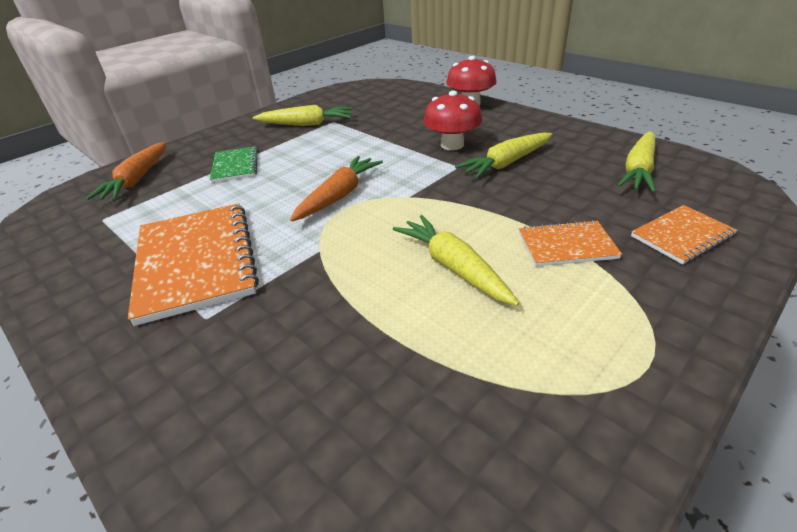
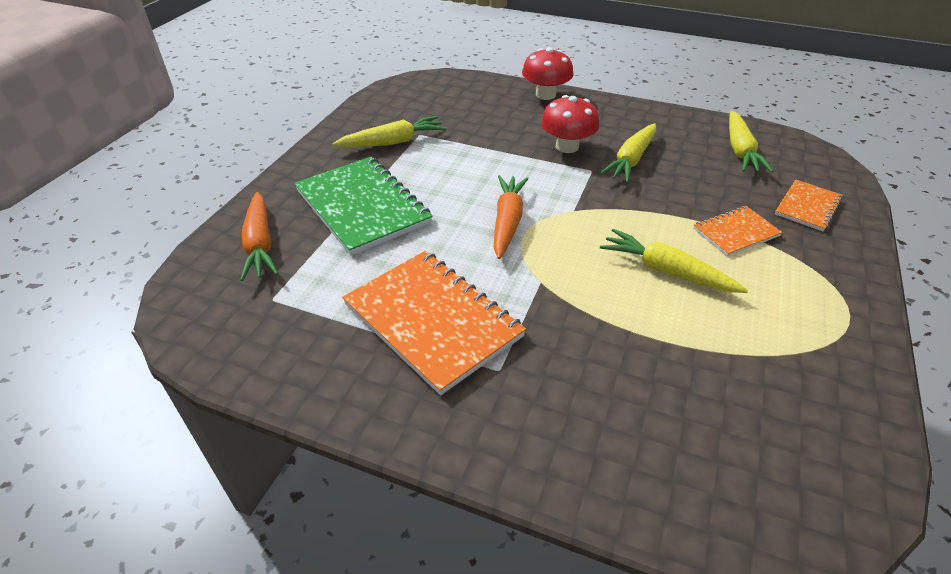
camera: 25 degrees left, 5 degrees up
green notebook [210,146,258,182] -> green notebook [294,157,433,256], size x1.89

